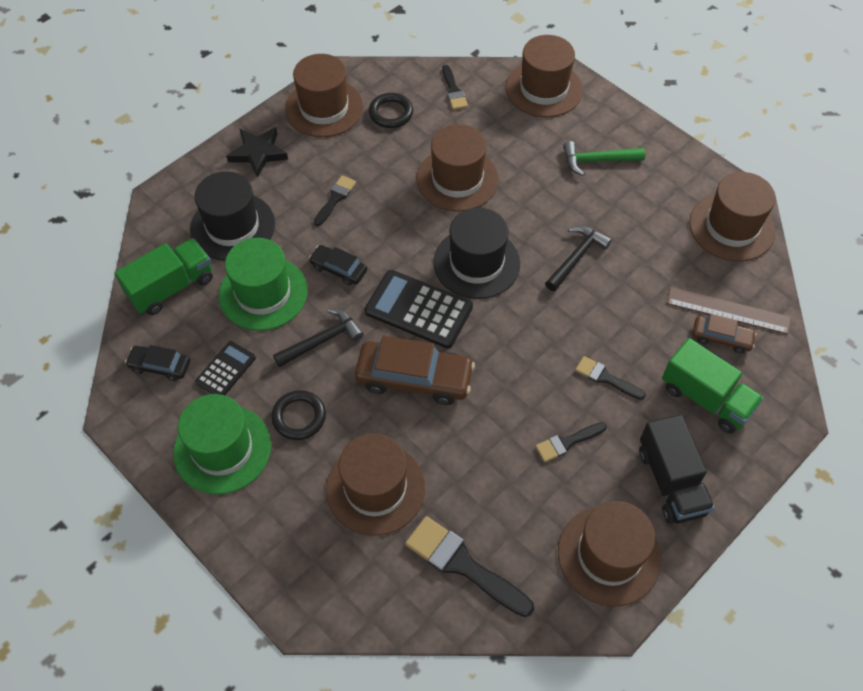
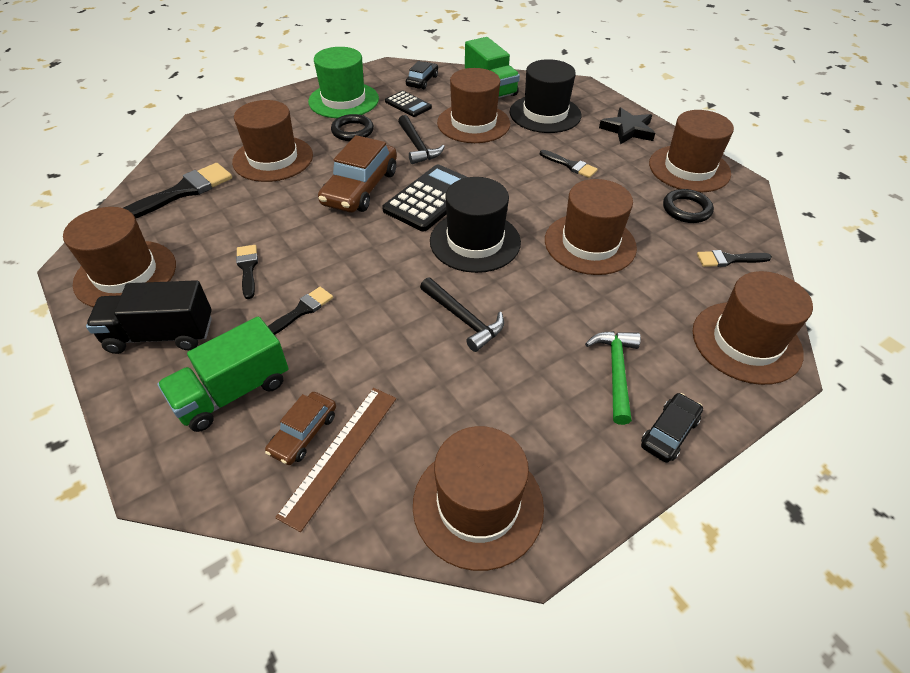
camera: 100 degrees right, 10 degrees down
green hat [219,238,308,331] -> brown hat [437,68,510,143]
black car [309,245,367,286] -> black car moved to [641,393,703,463]

